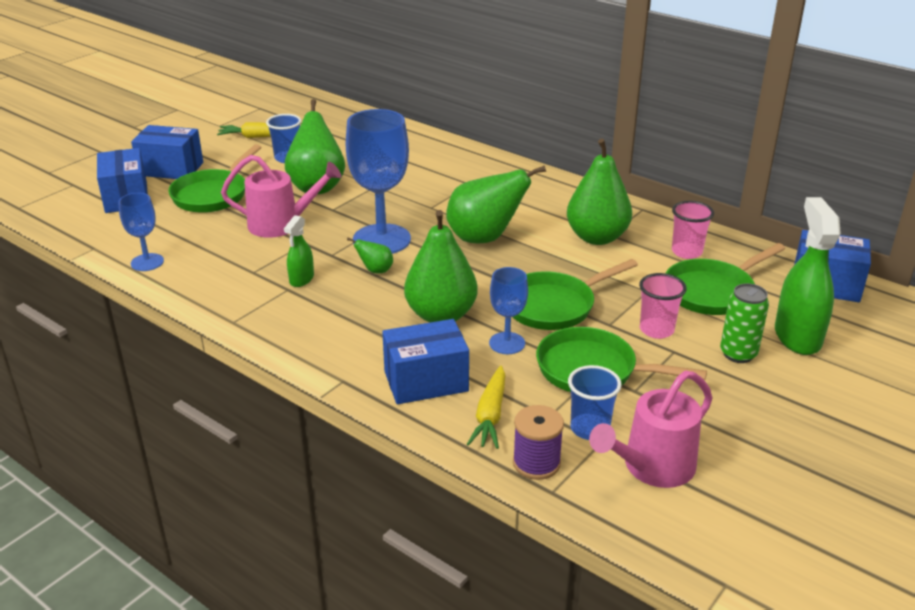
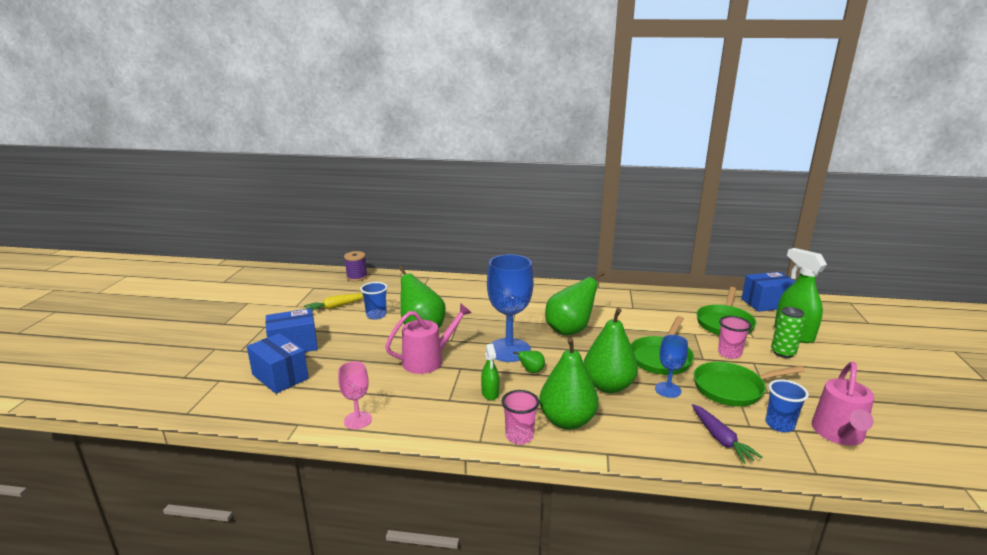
camera: 30 degrees left, 10 degrees down
blue goblet [118,193,164,271] -> pink goblet [338,361,372,429]
green pan [168,144,262,213] -> none
blue box [382,319,469,404] -> none
yellow carrot [467,366,505,449] -> purple carrot [692,404,763,464]
purple spool [513,405,564,480] -> purple spool moved to [344,251,367,281]
green pear [567,139,632,245] -> green pear moved to [539,338,599,430]
pink cup [672,201,714,259] -> pink cup moved to [501,390,539,444]

